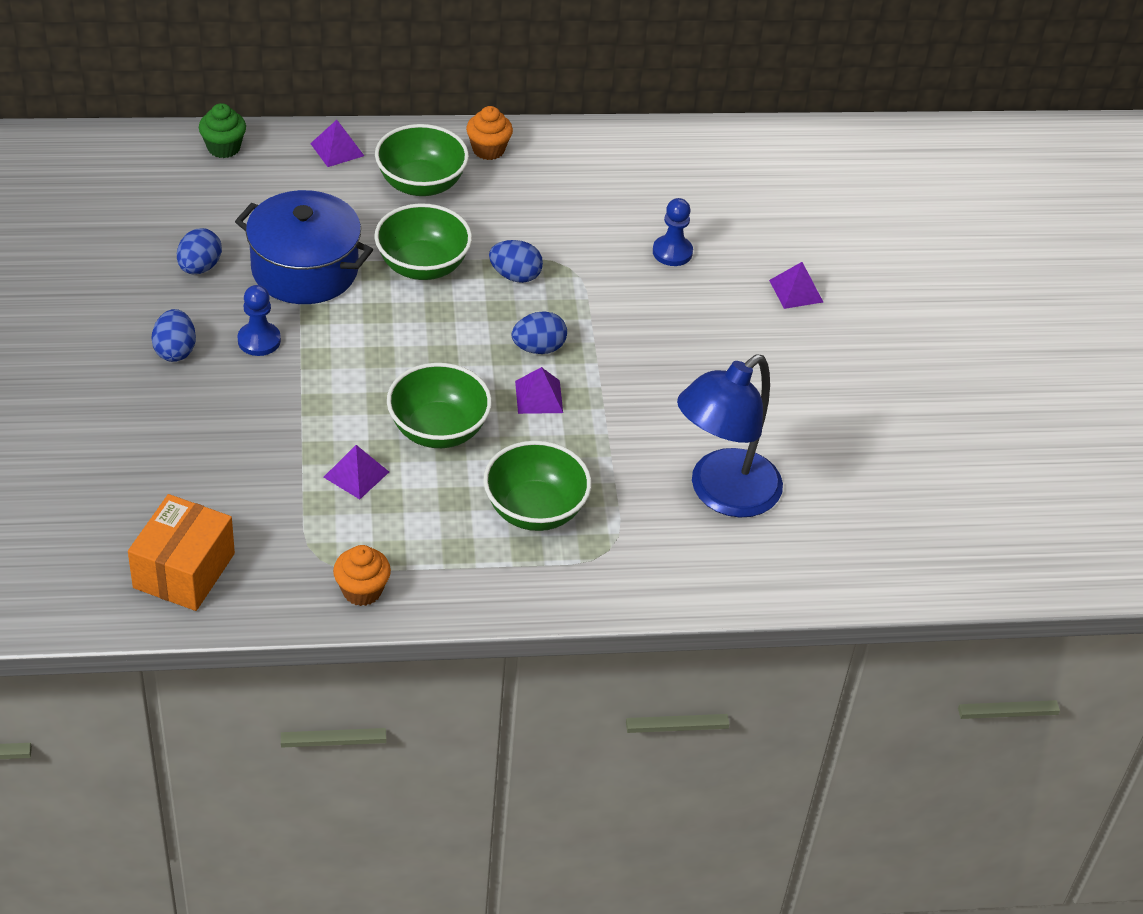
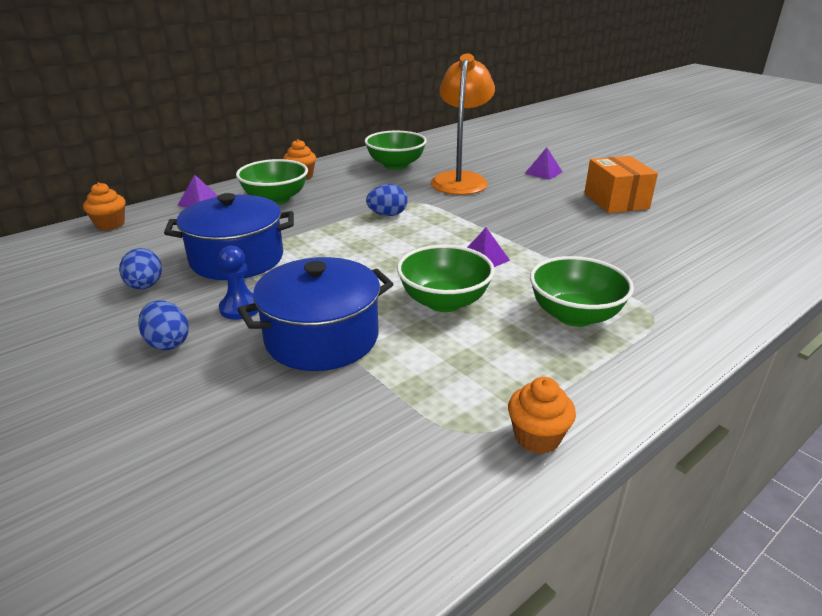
camera: 30 degrees left, 15 degrees down
orange box [128,494,235,611] -> orange box moved to [584,156,658,213]
green cupcake [199,103,246,158] -> orange cupcake [83,182,125,231]
purple pyramid [324,445,389,499] -> none
green bowl [374,203,472,280] -> green bowl moved to [365,131,427,170]
blue egg [512,311,567,354] -> none
blue pawn [653,198,693,266] -> orange lamp [431,54,495,195]
blue lamp [677,355,783,518] -> none
none -> blue pot [237,257,393,371]

